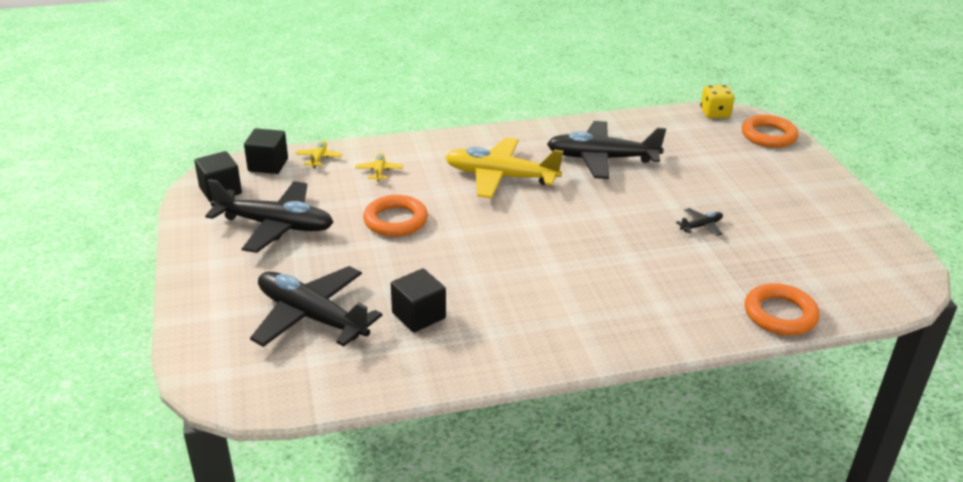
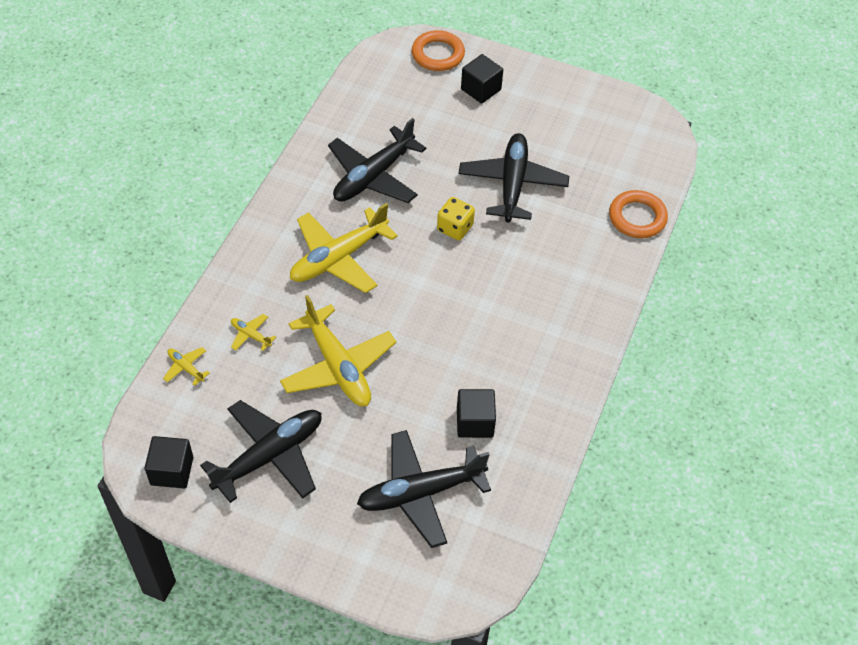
camera: 55 degrees left, 20 degrees up
black cube [244,128,288,174] -> black cube moved to [461,54,503,104]
orange ring [363,195,428,237] -> yellow plane [280,295,396,406]
black plane [676,208,723,236] -> black plane [458,133,569,222], size x2.40
yellow dice [700,85,734,118] -> yellow dice moved to [437,197,475,240]

